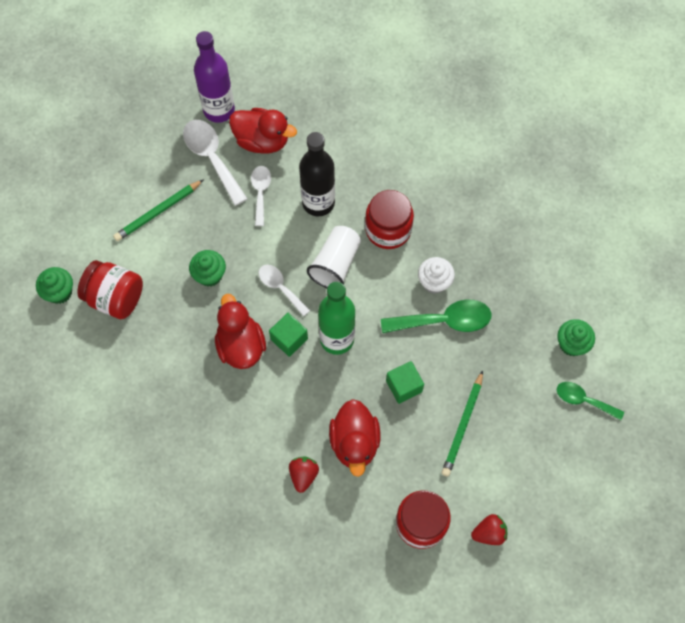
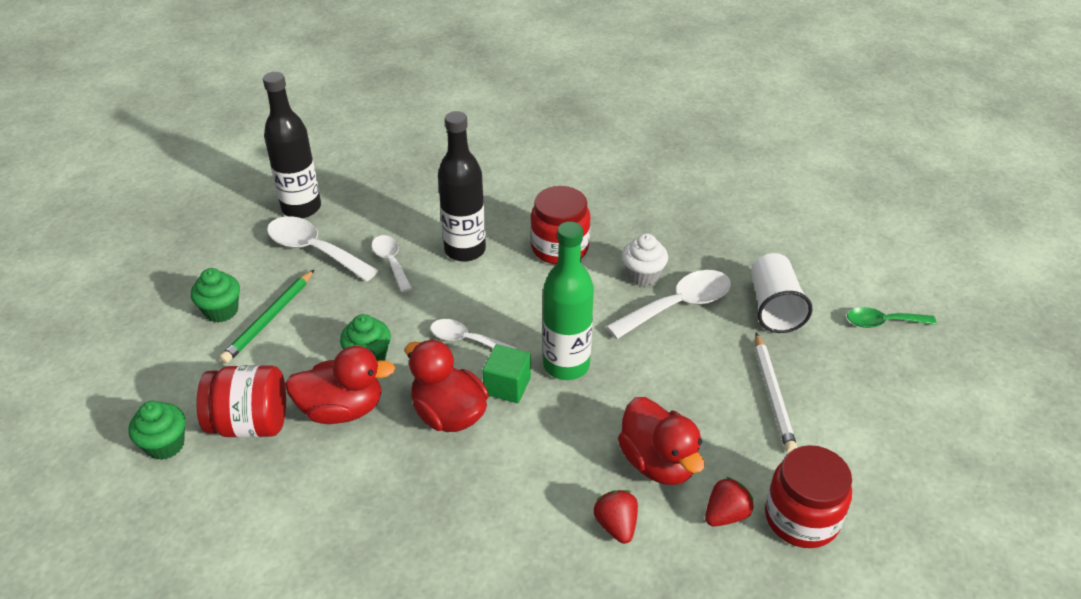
camera: 25 degrees left, 25 degrees down
purple bottle [194,31,235,123] -> black bottle [263,72,321,218]
red duck [229,108,297,153] -> red duck moved to [285,346,395,424]
white cup [307,226,361,288] -> white cup moved to [751,253,813,333]
green spoon [381,300,492,333] -> white spoon [606,270,731,339]
green cube [386,361,424,404] -> none
green pencil [442,371,483,476] -> white pencil [755,333,798,453]
red strawberry [471,514,507,545] -> red strawberry moved to [705,477,754,527]
green cupcake [557,319,595,356] -> green cupcake moved to [191,268,240,323]

